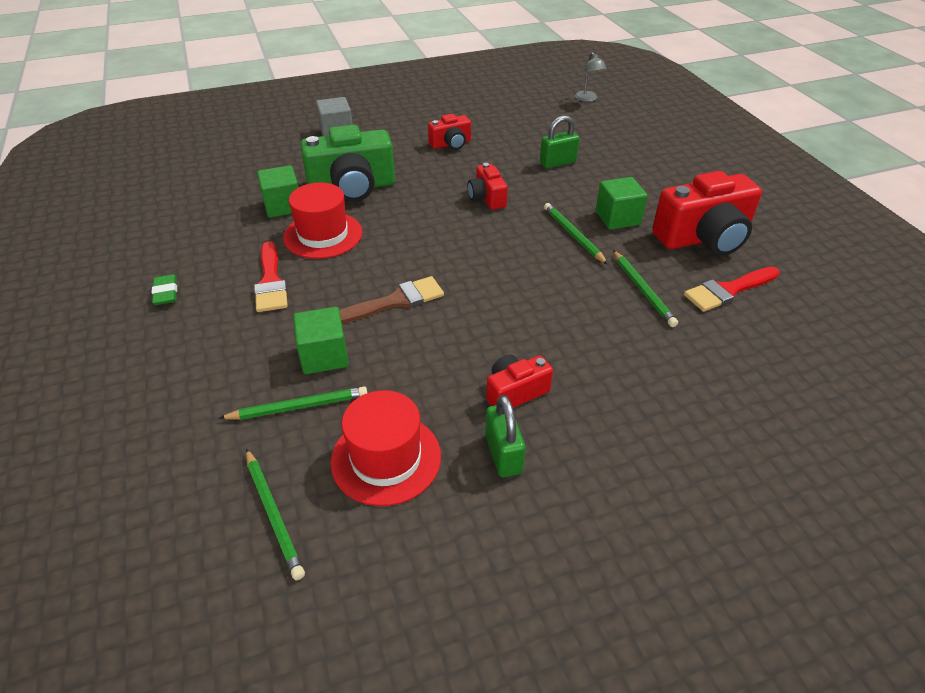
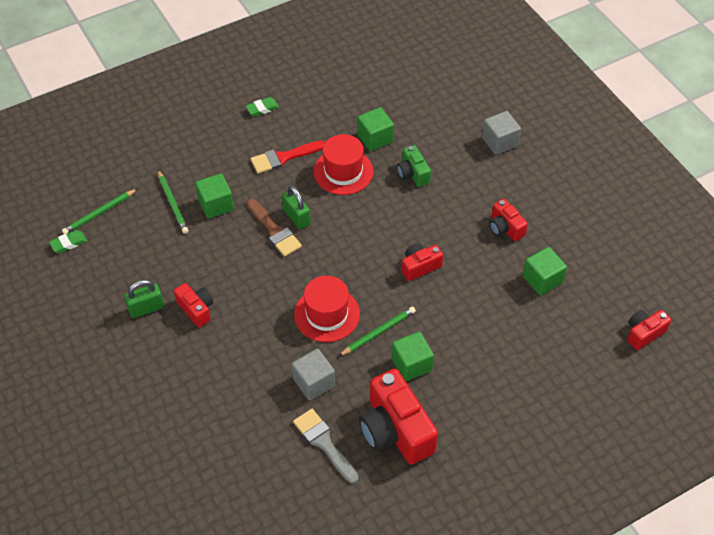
camera: 80 degrees right, 10 degrees up
green camera [300,125,395,202] -> green camera [397,145,431,187], size x0.53
red hat [331,390,441,506] -> red hat moved to [294,276,360,342]
green padlock [540,115,579,169] -> green padlock moved to [282,185,311,229]
grey lamp [575,52,607,102] -> red camera [627,310,671,350]
green pencil [613,250,678,327] -> grey cube [292,349,335,400]
red brush [684,267,780,312] -> grey brush [293,409,358,483]
none -> green eraser [49,230,87,253]
none -> green cube [523,247,567,296]

